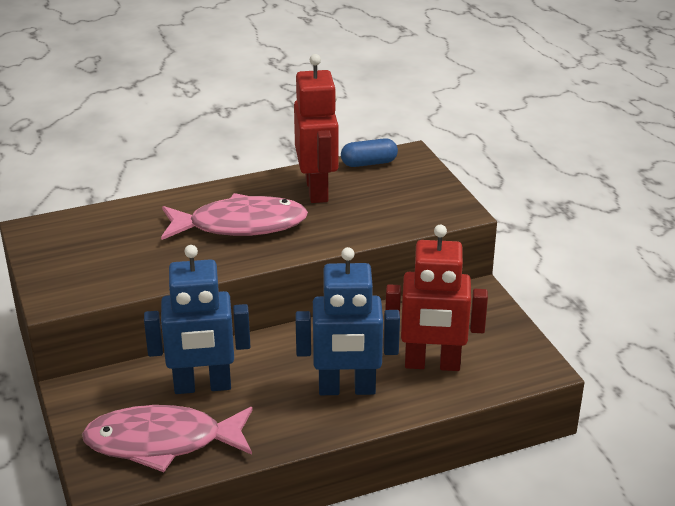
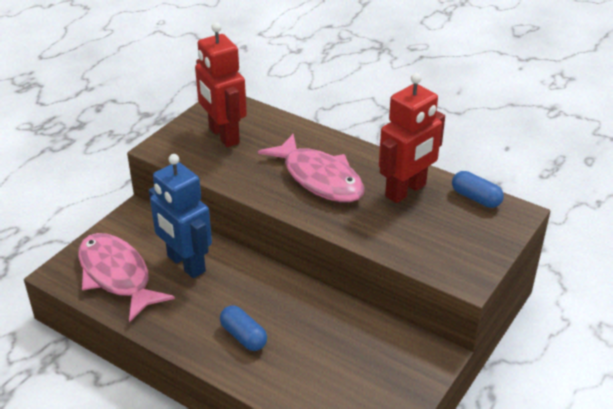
camera: 55 degrees right, 5 degrees up
blue robot [296,247,400,395] -> blue capsule [220,305,267,351]
red robot [385,225,488,371] -> red robot moved to [195,22,247,147]

